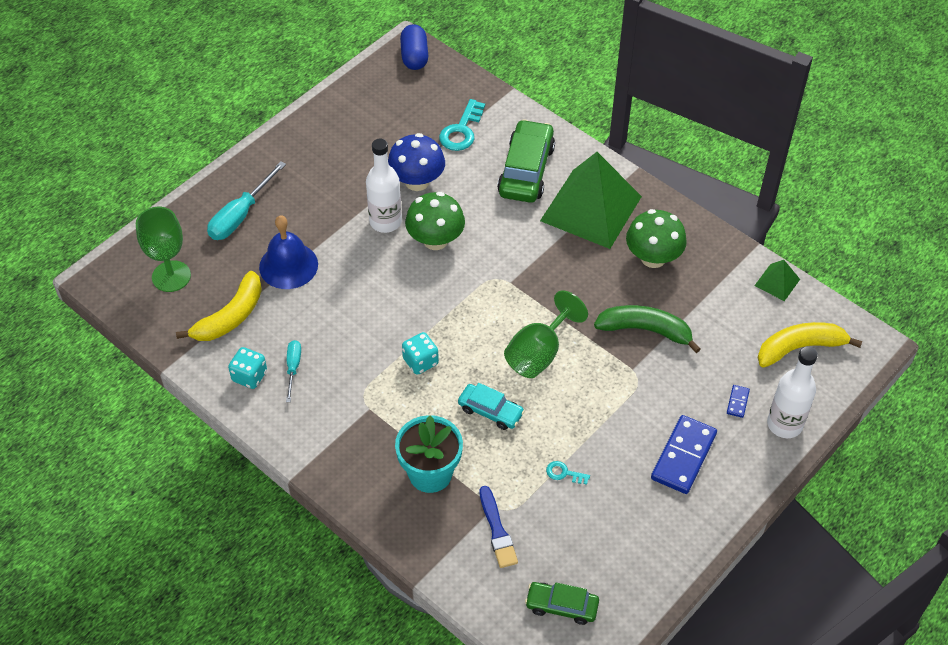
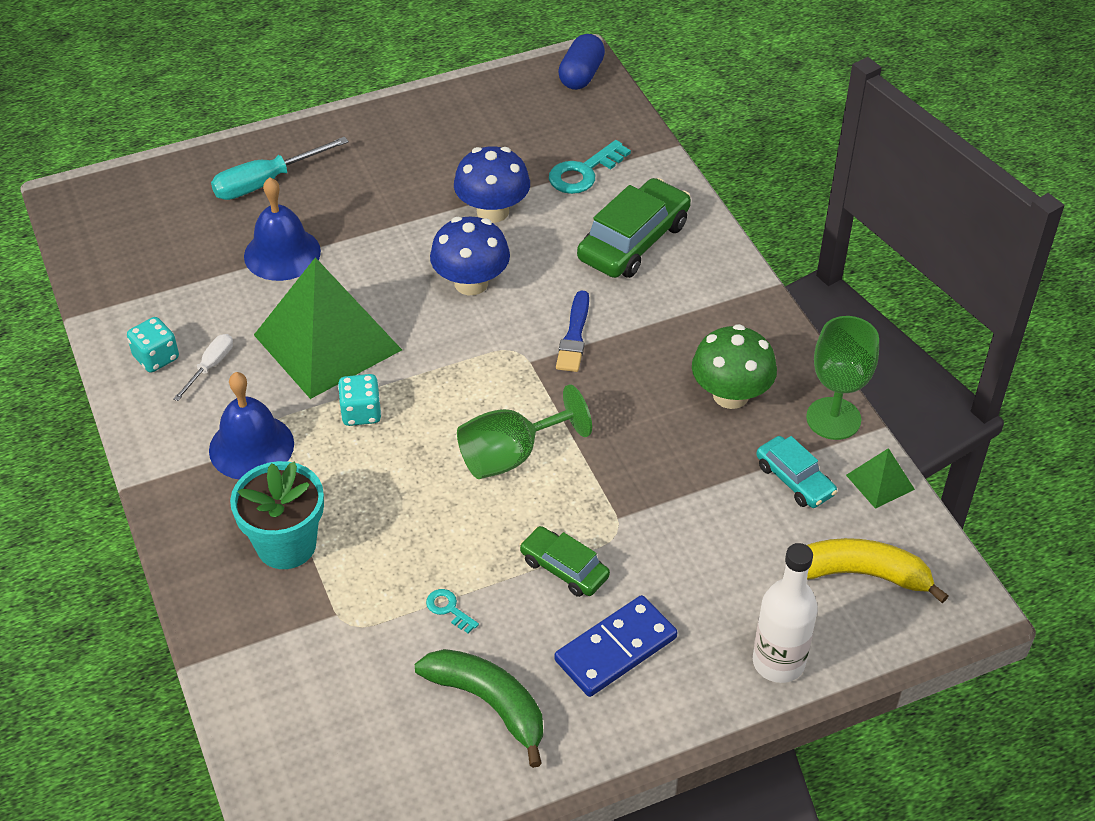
camera: 25 degrees right, 5 degrees down
green goblet [136,207,191,292] -> green goblet moved to [806,316,879,440]
yellow banana [176,271,262,341] -> none
turquoise screwdriver [286,340,301,402] -> white screwdriver [173,334,233,401]
white bottle [366,139,402,233] -> none
green mushroom [405,192,465,250] -> blue mushroom [430,217,510,295]
turquoise car [458,383,525,430] -> turquoise car moved to [756,436,837,508]
blue brush [480,486,518,568] -> blue brush moved to [556,290,589,372]
green car [525,582,599,625] -> green car moved to [519,526,610,597]
green pyramid [540,152,642,249] -> green pyramid moved to [254,257,402,399]
green banana [594,305,701,353] -> green banana moved to [415,649,543,768]
blue domino [727,385,750,418] -> none
none -> blue bell [209,372,294,479]

